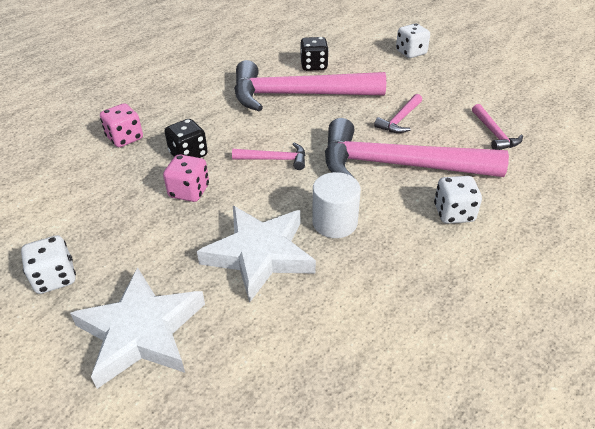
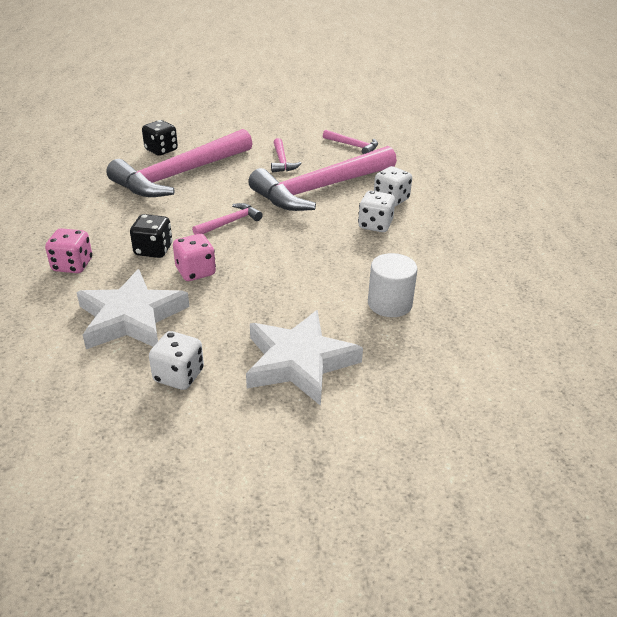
camera: 45 degrees left, 5 degrees down
white star [197,206,316,303] -> white star moved to [76,269,189,349]
white cylinder [312,172,361,238] -> white cylinder moved to [368,253,418,317]
white dice [396,23,430,58] -> white dice moved to [358,191,395,232]

